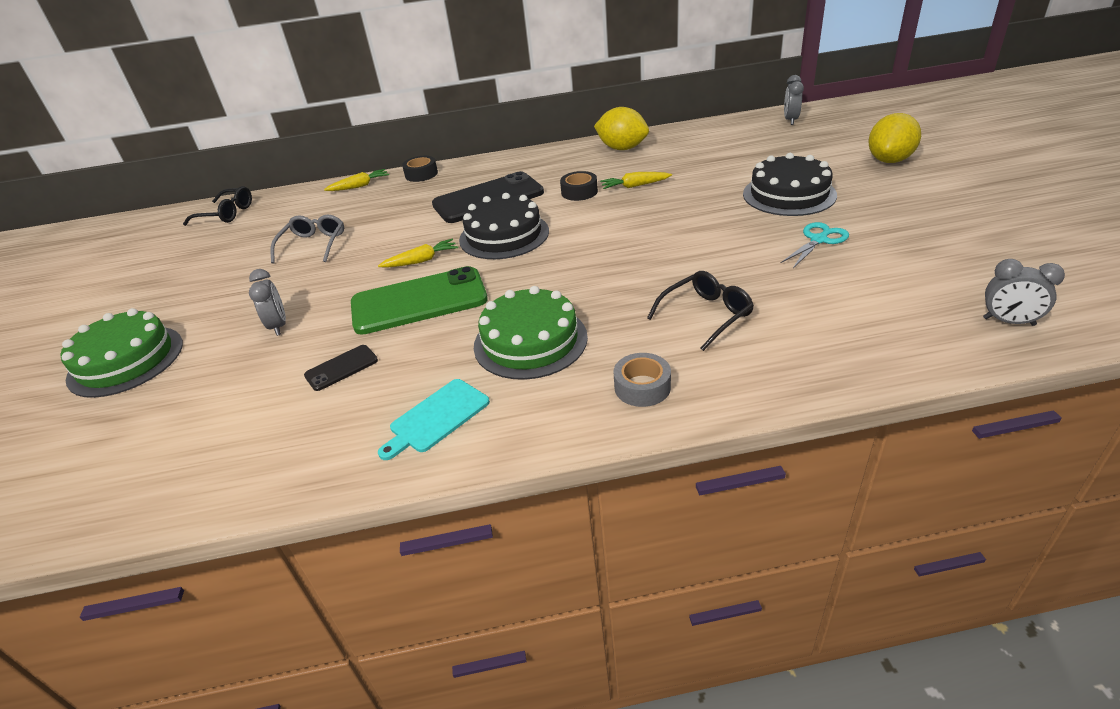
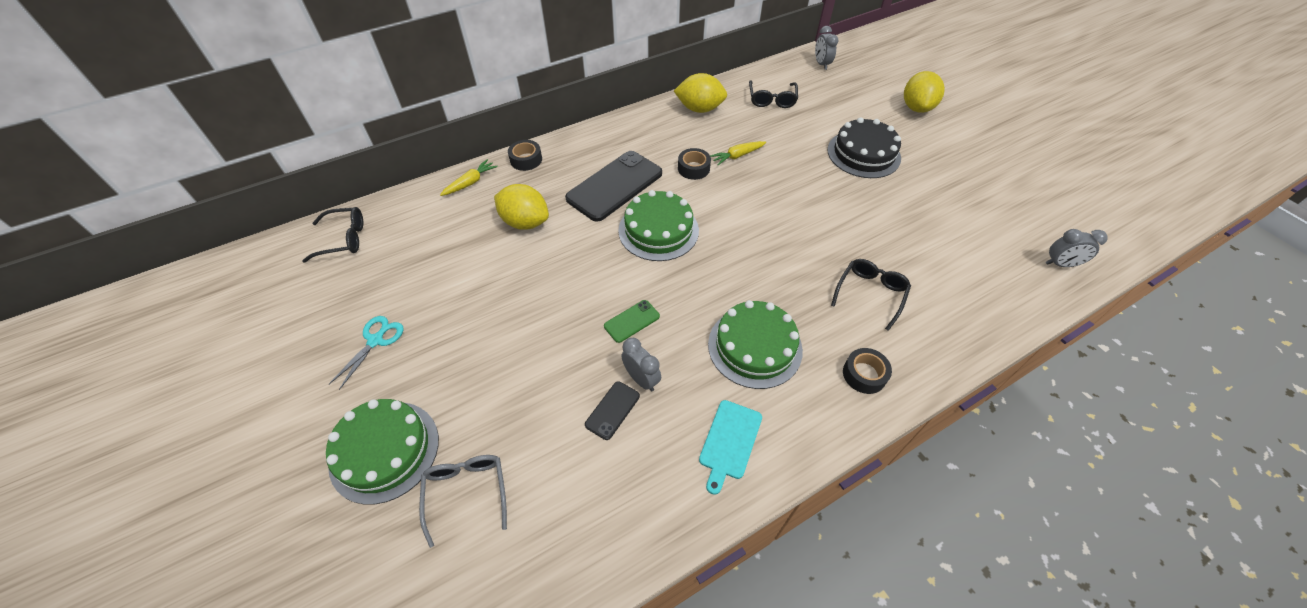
camera: 25 degrees left, 15 degrees up
grey clock [249,269,286,336] -> grey clock moved to [621,338,661,392]
grey glasses [271,214,344,264] -> grey glasses moved to [419,455,507,548]
green phone [351,266,488,335] -> green phone [604,300,660,343], size x0.46
yellow carrot [378,239,458,268] -> none
black cake [459,193,549,259] -> green cake [618,190,699,261]
grey tape [613,353,671,407] -> black tape [843,348,892,394]
turquoise scissors [781,222,849,268] -> turquoise scissors moved to [329,316,404,390]
none -> yellow lemon [494,184,549,230]
none -> black glasses [749,80,798,108]

